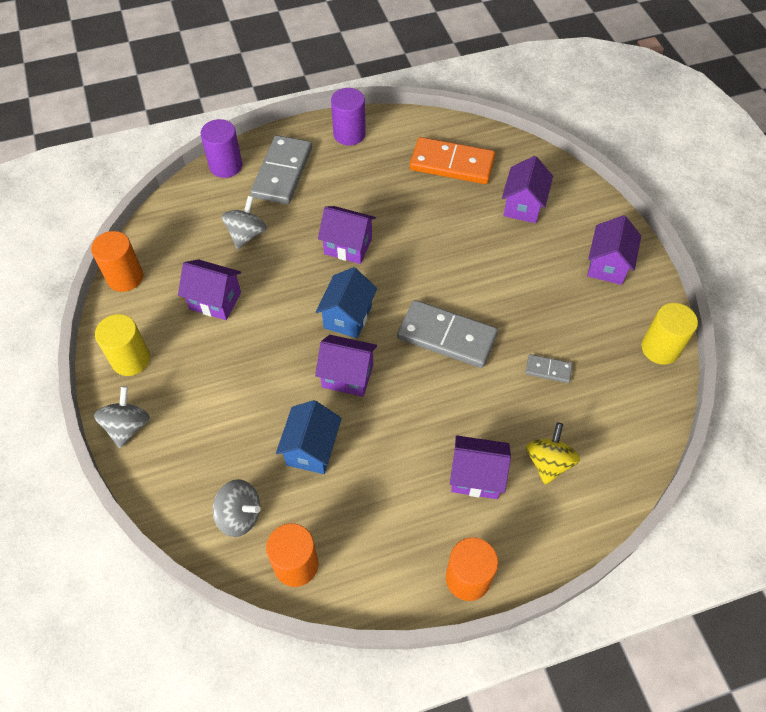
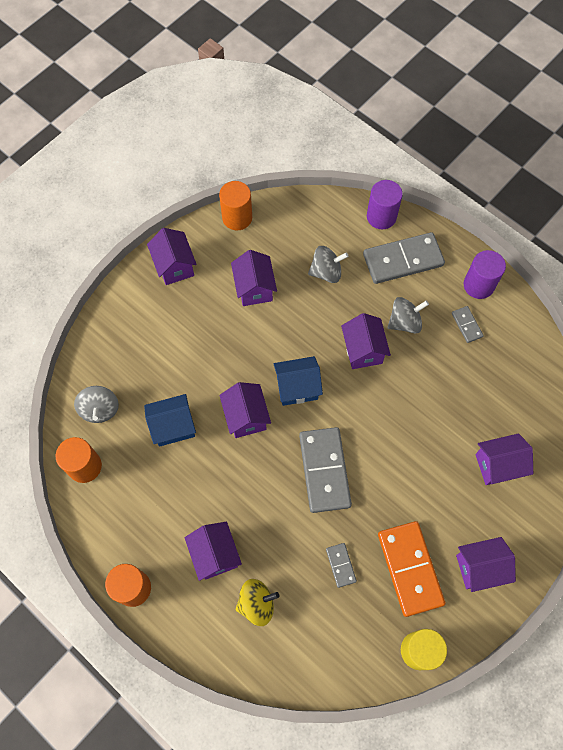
camera: 60 degrees right, 10 degrees up
grey spinning top [94,386,150,448] -> grey spinning top moved to [388,297,429,333]
yellow cylinder [95,314,150,376] -> purple house [147,228,197,285]
orange domino [410,137,495,184] -> orange domino moved to [378,521,445,617]
none -> grey domino [452,306,484,343]

